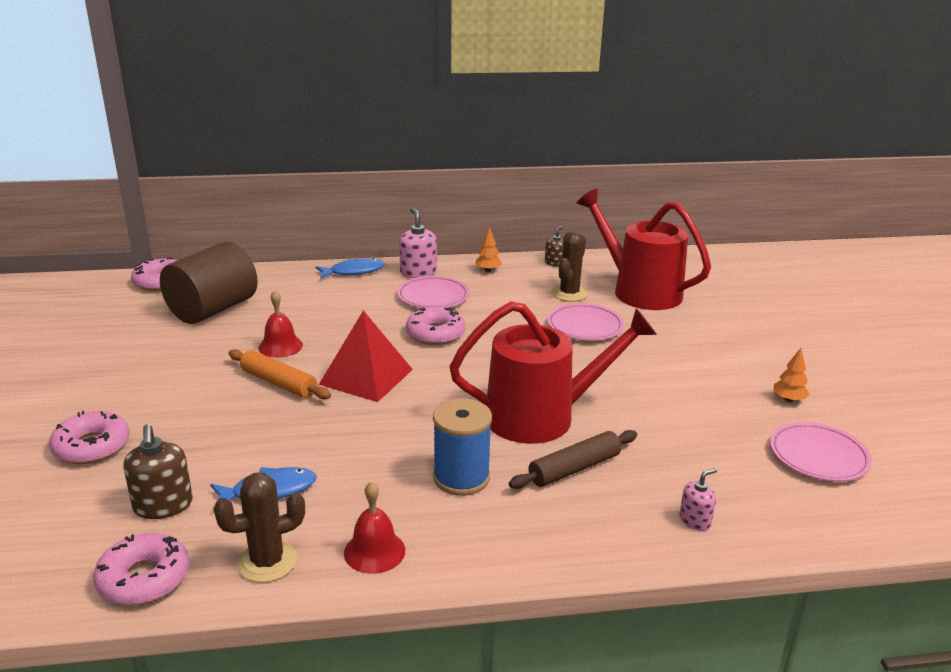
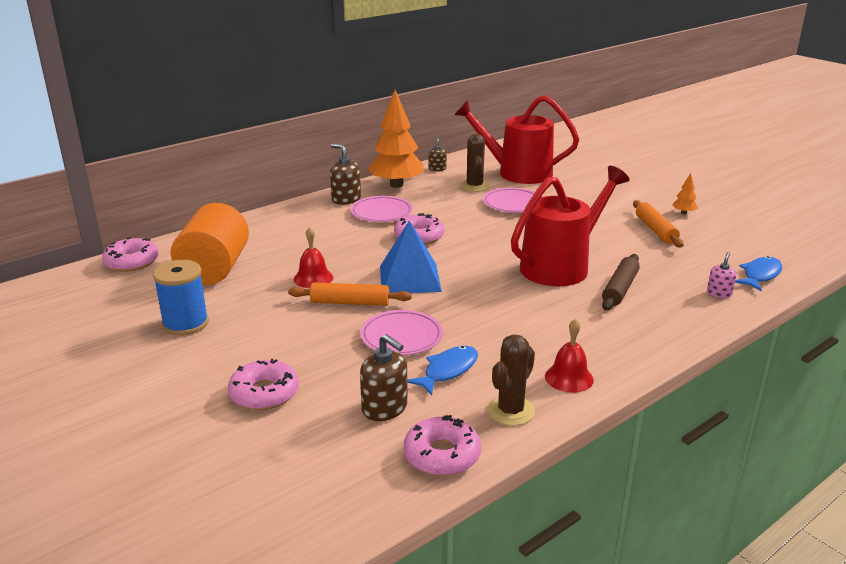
camera: 30 degrees left, 0 degrees up
brown cylinder [160,242,258,324] -> orange cylinder [171,203,249,285]
blue fish [316,258,385,279] -> blue fish moved to [735,256,782,291]
red pyramid [319,310,413,402] -> blue pyramid [380,220,442,293]
pink soap dispenser [399,208,437,278] -> brown soap dispenser [330,144,361,205]
blue spool [433,398,492,496] -> blue spool moved to [153,260,209,336]
orange tree [475,227,502,272] -> orange tree [368,90,424,188], size x2.44
pink plate [770,422,872,481] -> pink plate moved to [360,310,443,355]
none -> orange rolling pin [633,200,684,247]

